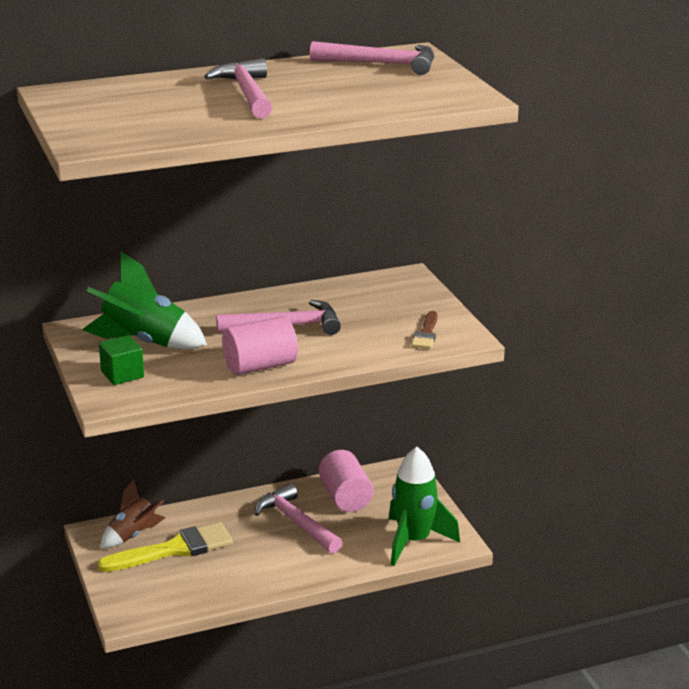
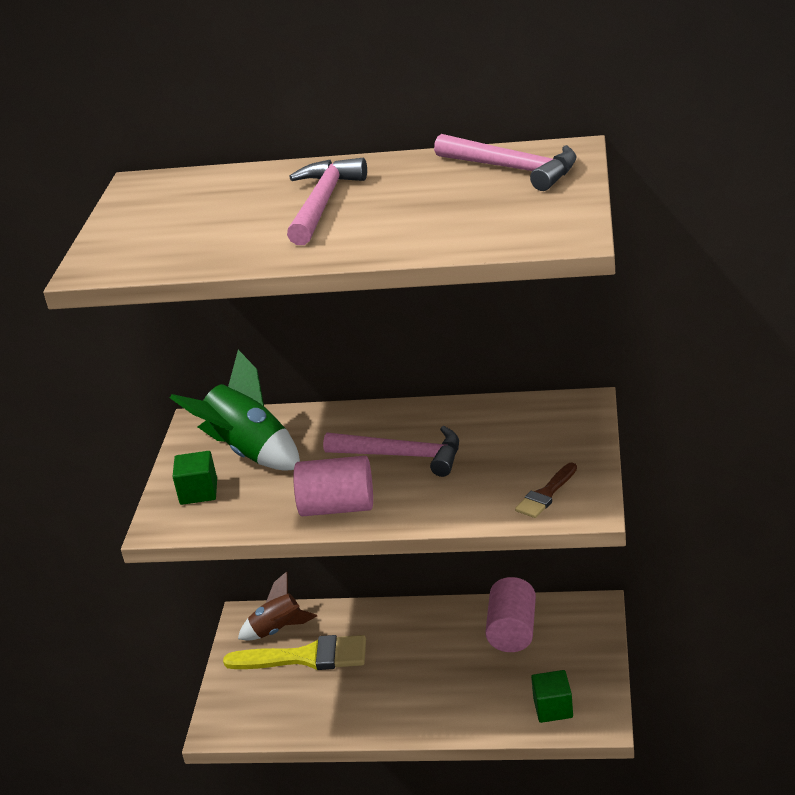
camera: 30 degrees right, 5 degrees up
pink hammer [255,483,343,554] -> none
green rocket [389,447,460,566] -> green cube [531,670,573,723]

